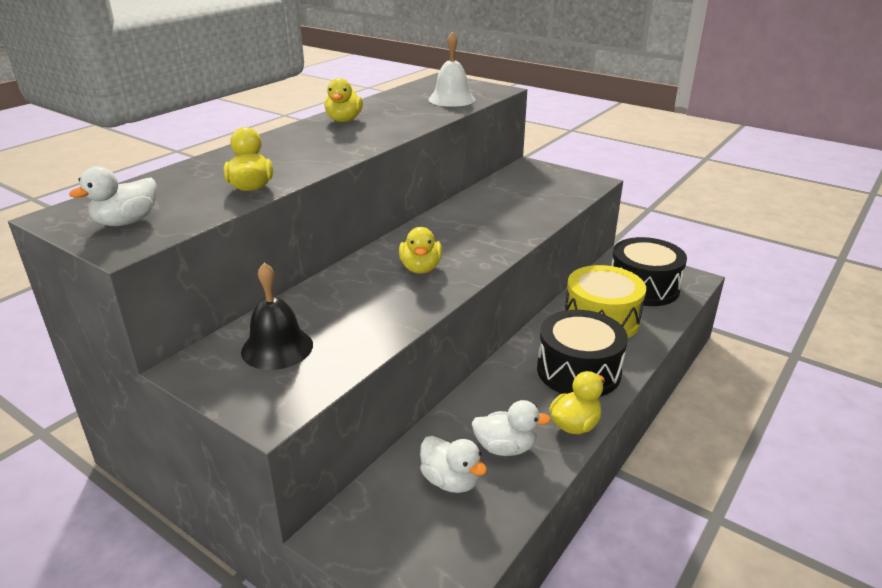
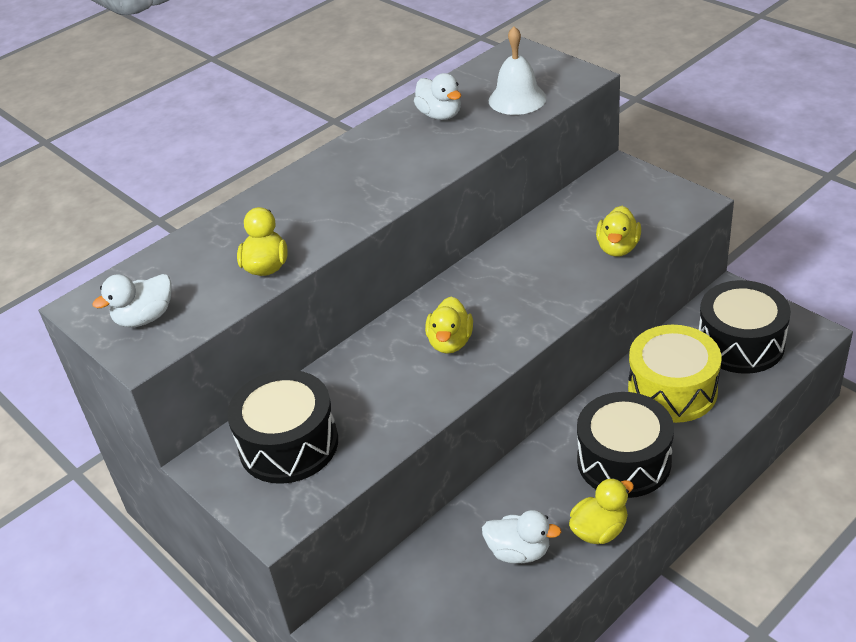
camera: 15 degrees right, 10 degrees up
black bell [241,262,313,370] -> black drum [227,370,338,484]
yellow duck [324,78,363,122] -> yellow duck moved to [596,206,641,257]
white duck [420,436,487,493] -> white duck moved to [414,73,461,120]

